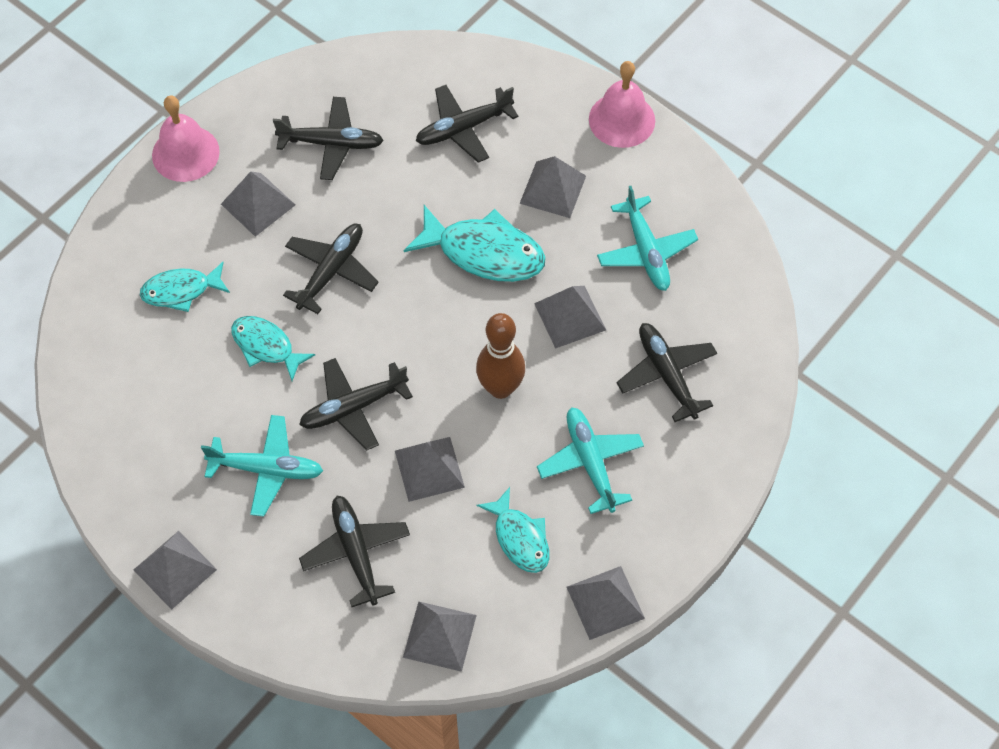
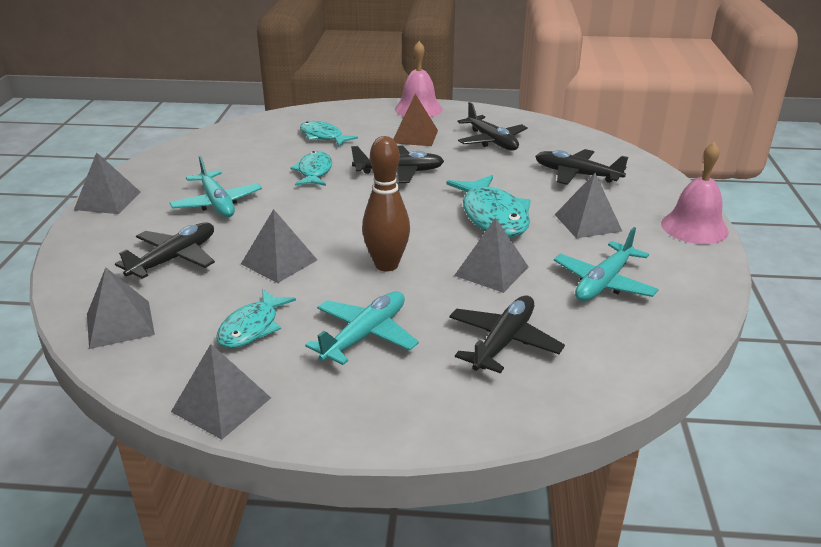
camera: 55 degrees right, 30 degrees down
grey pyramid [221,171,295,237] -> brown pyramid [393,94,438,146]
black plane [299,358,413,450] -> none

